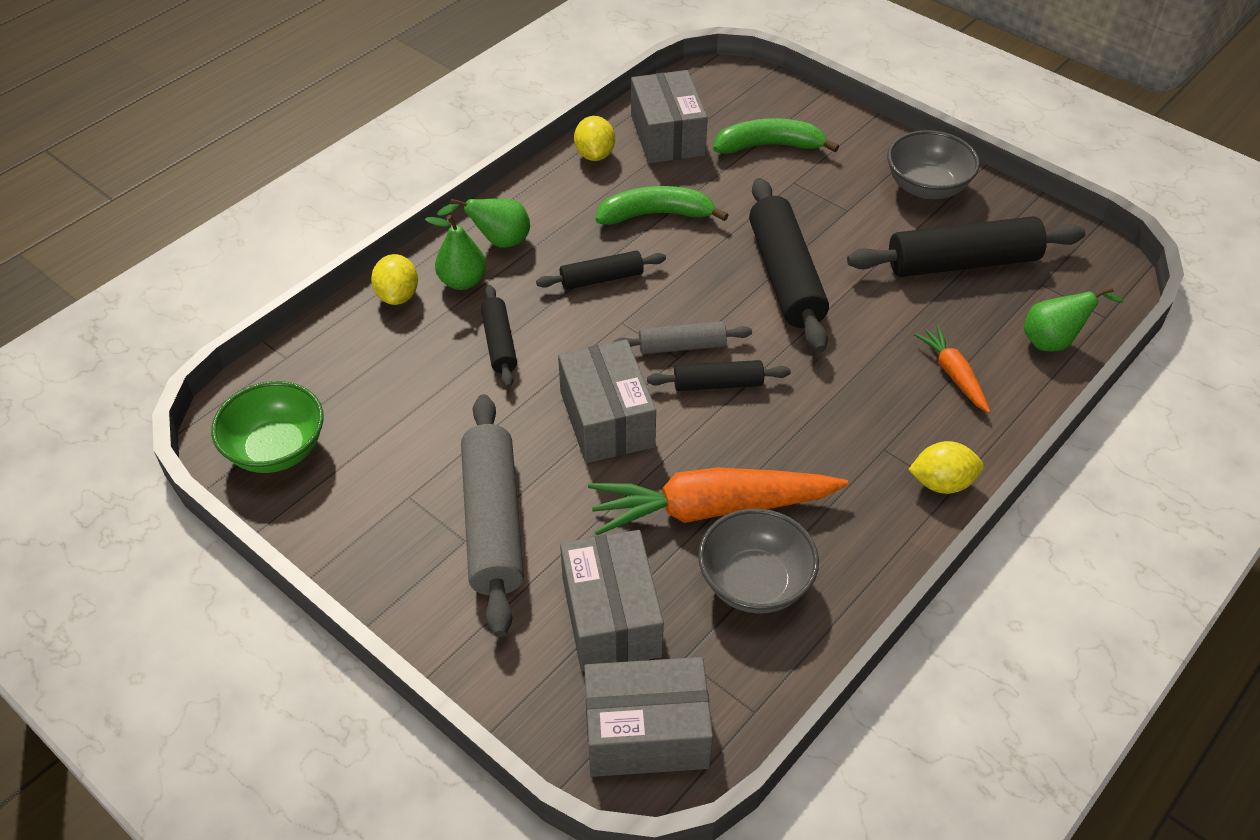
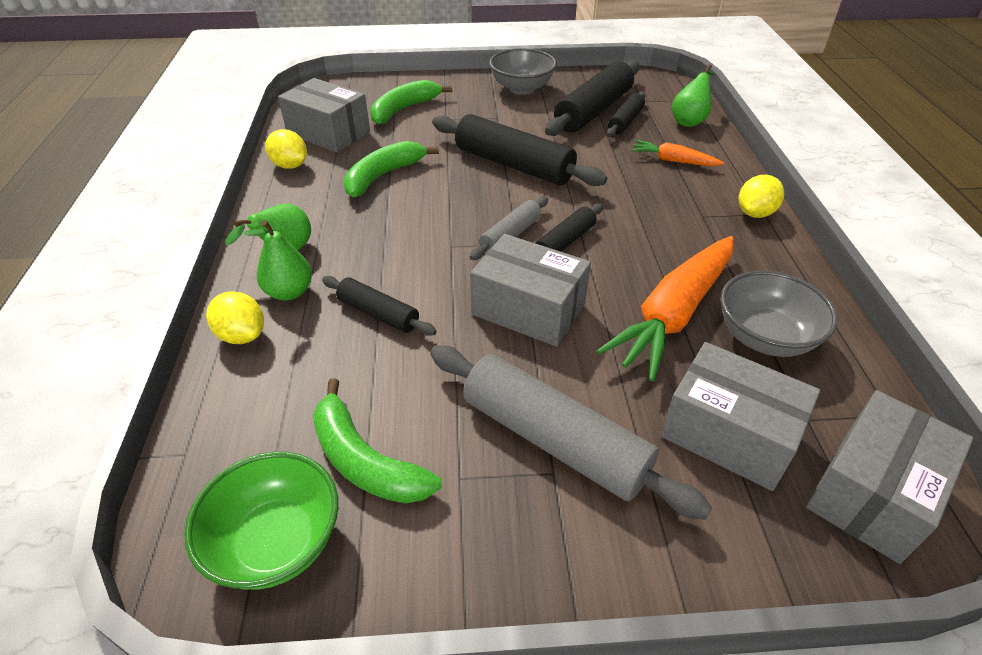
camera: 45 degrees left, 5 degrees down
black rolling pin [536,251,666,290] -> black rolling pin moved to [607,92,645,137]
none -> green banana [313,378,441,504]

